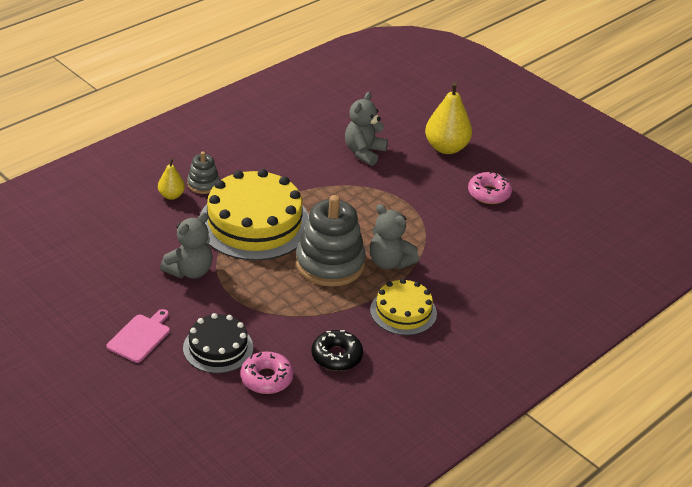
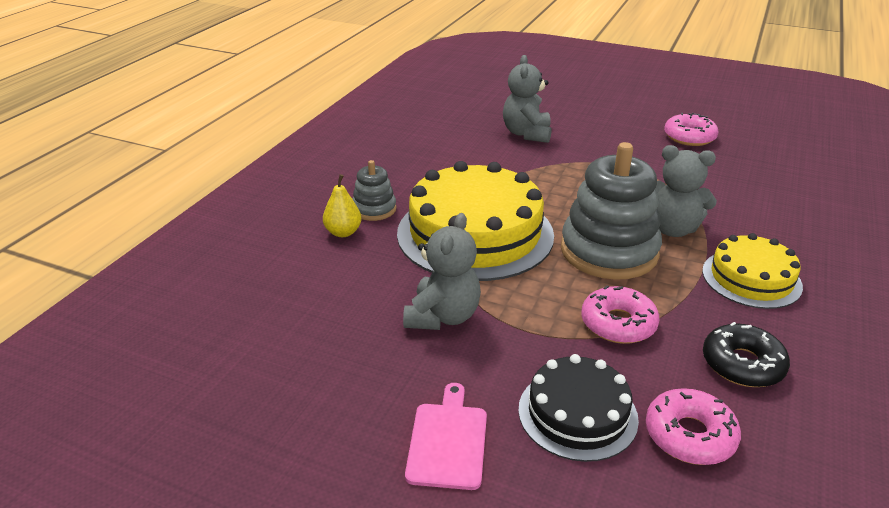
camera: 20 degrees left, 5 degrees down
yellow pear [425,82,472,154] -> none
none -> pink donut [581,285,660,344]

